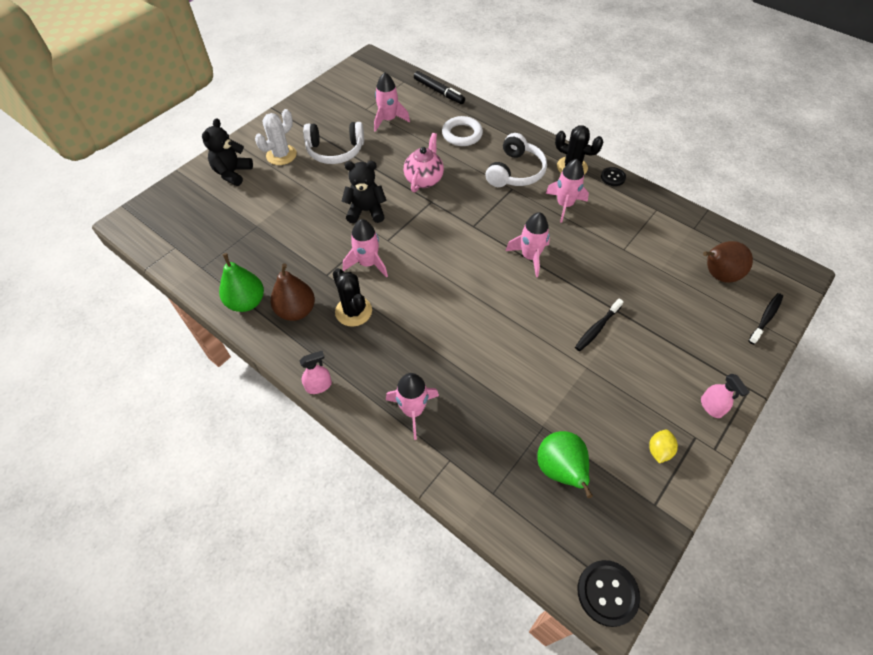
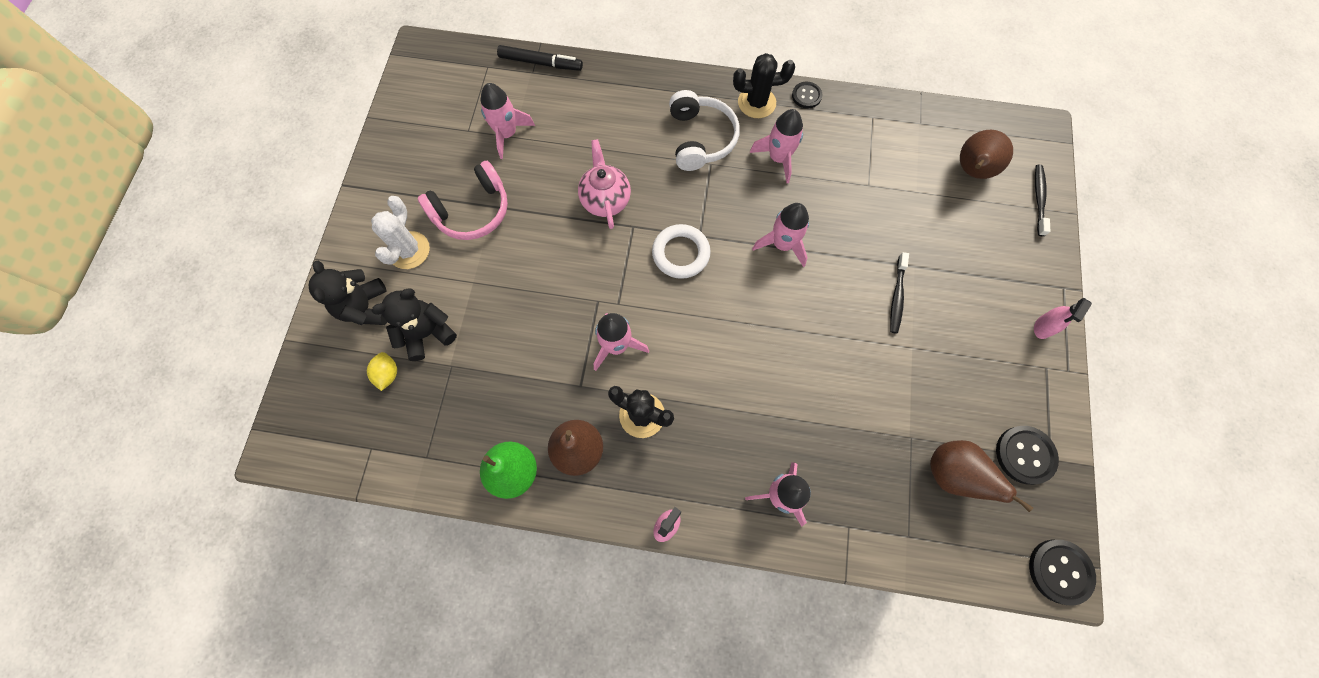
camera: 30 degrees left, 15 degrees up
white headphones [303,122,364,164] -> pink headphones [418,161,508,240]
black teddy bear [341,161,387,223] -> black teddy bear moved to [371,288,457,361]
white ring [442,116,483,146] -> white ring moved to [652,224,711,279]
green pear [537,431,593,498] -> brown pear [930,440,1033,512]
yellow lemon [649,430,678,463] -> yellow lemon moved to [367,352,397,391]
pink spray bottle [701,374,750,418] -> pink spray bottle turned 90 degrees clockwise [1034,298,1092,339]
none -> black button [996,426,1059,485]

